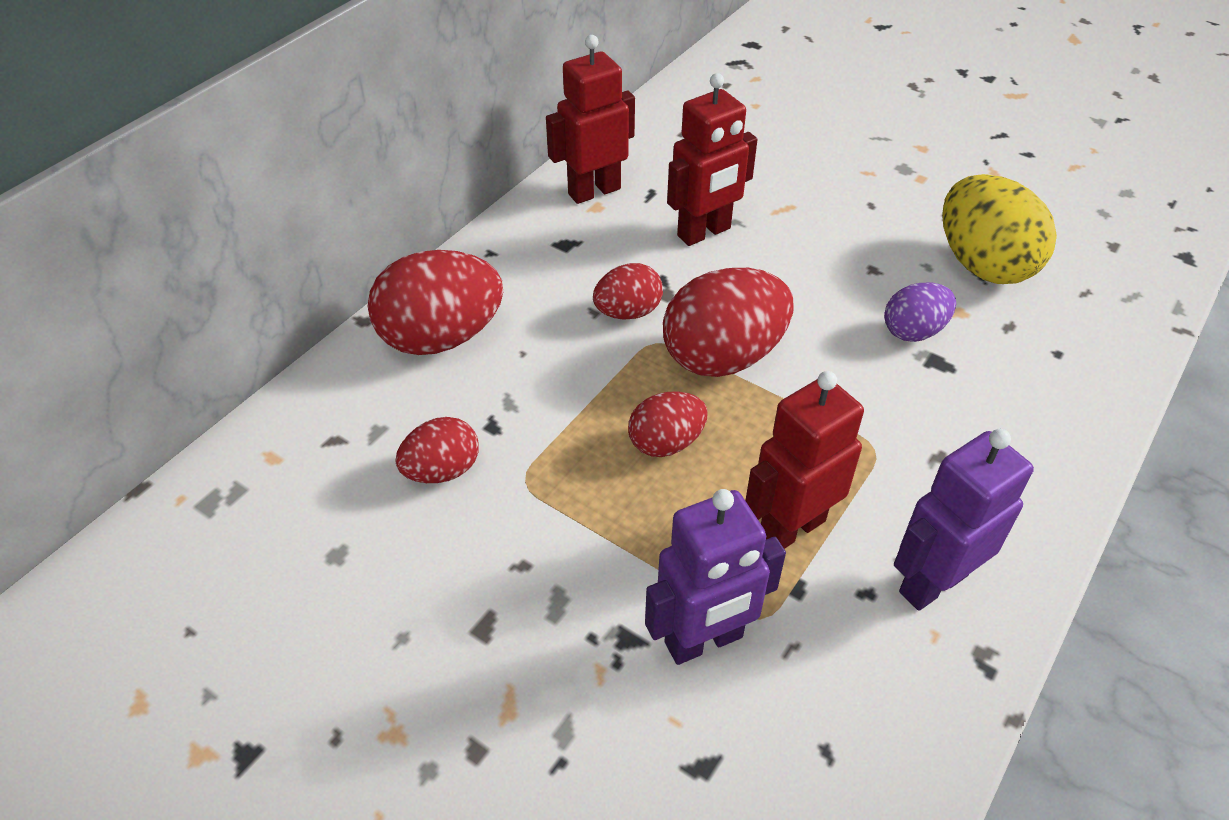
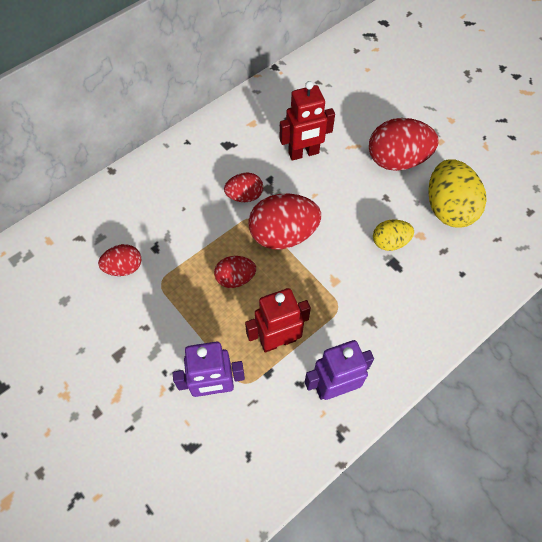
camera: 15 degrees right, 15 degrees up
red egg [368,250,503,355] -> red egg moved to [369,118,439,171]
red robot [546,35,635,204] -> none
purple egg [884,283,956,342] -> yellow egg [373,219,414,251]

